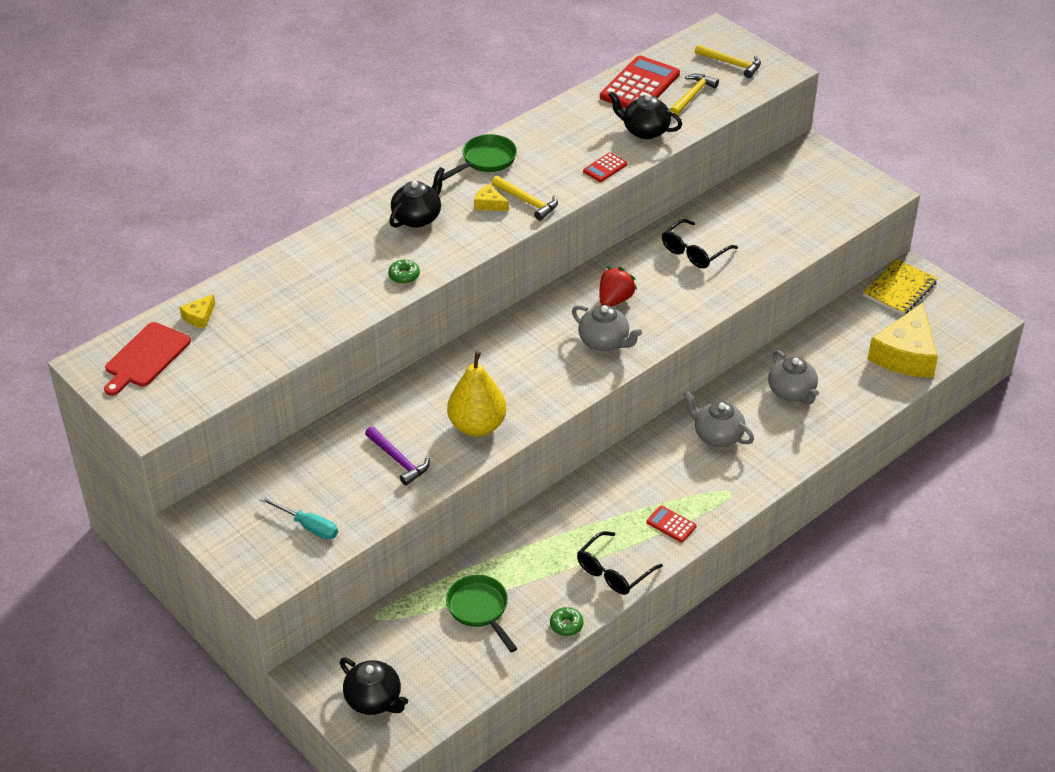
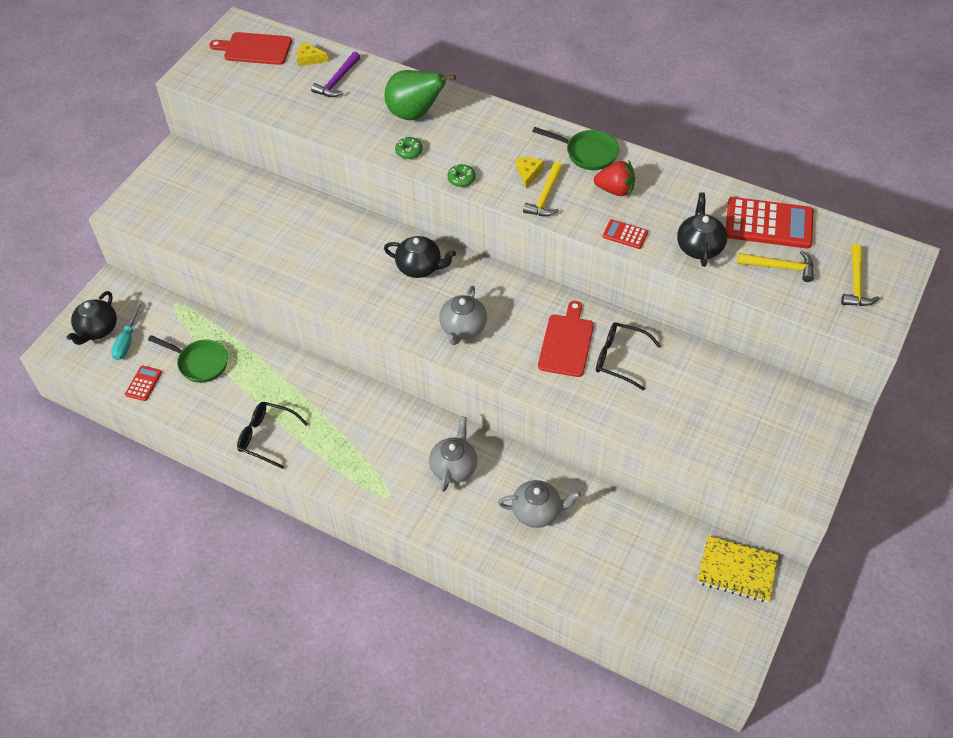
camera: 70 degrees right, 10 degrees up
turquoise screwdriver [260,496,338,540] -> turquoise screwdriver moved to [111,301,143,360]
purple hammer [365,426,430,486] -> purple hammer moved to [311,52,361,97]
black teapot [389,167,445,228] -> black teapot moved to [384,236,456,278]
green pan [446,575,518,652] -> green pan turned 75 degrees clockwise [148,335,228,383]
yellow pear [447,351,506,437] -> none
green donut [550,607,583,636] -> green donut moved to [447,164,476,187]
red strawberry [600,267,637,307] -> red strawberry moved to [594,161,635,196]
red calculator [646,506,697,543] -> red calculator moved to [125,366,162,401]
grey teapot [768,350,819,405] -> grey teapot turned 135 degrees counterclockwise [498,480,581,528]
yellow cheese [868,302,938,377] -> none
none -> green pear [384,70,456,120]
none -> red cutting board [538,301,594,377]

